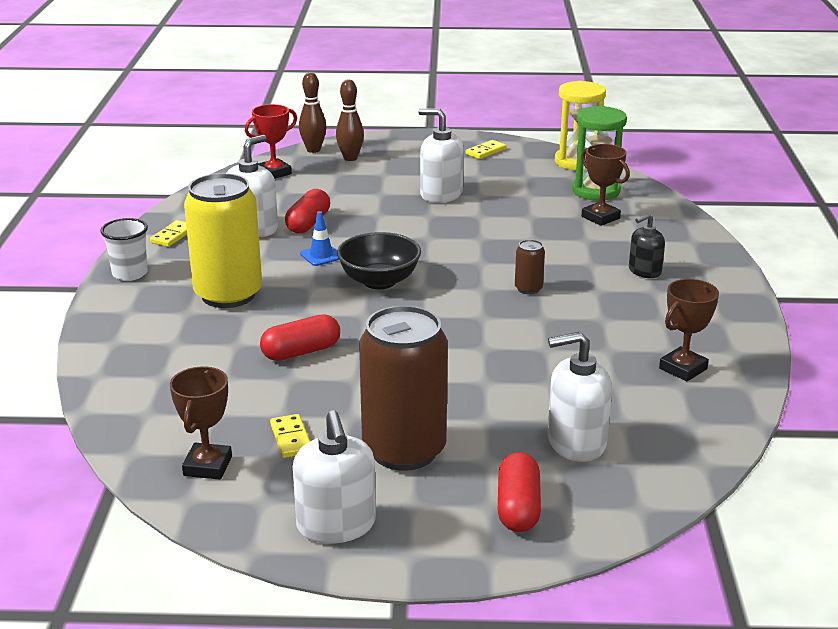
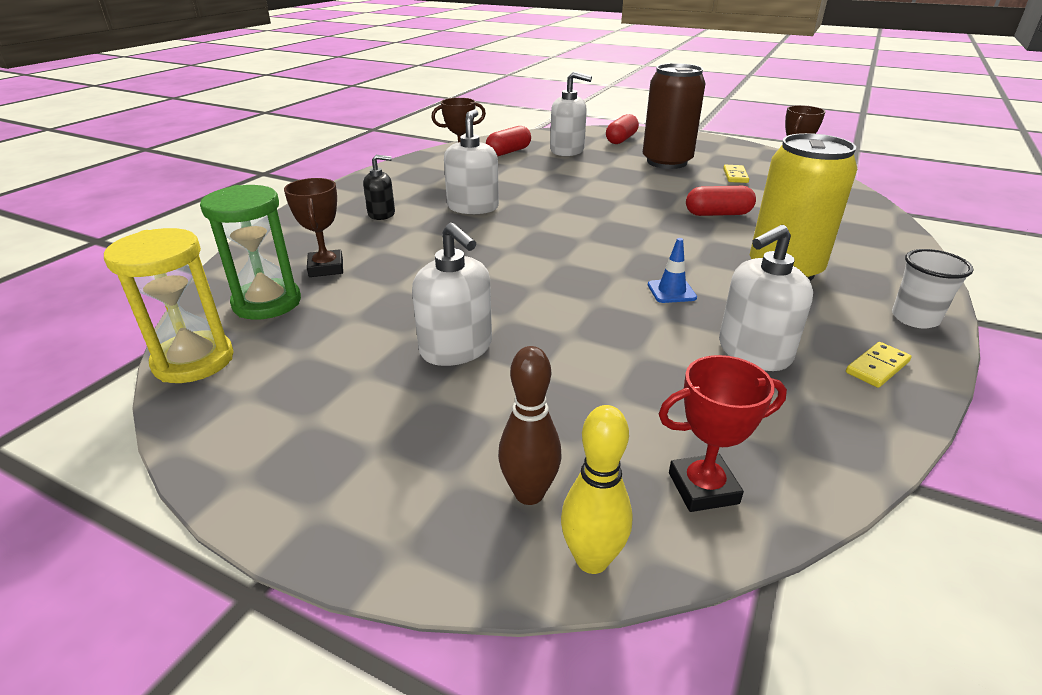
camera: 155 degrees left, 5 degrees up
red capsule [285,189,330,233] -> red capsule moved to [486,126,531,156]
white soap dispenser [293,410,376,544] -> white soap dispenser moved to [444,109,499,214]
brown bowling pin [299,72,327,153] -> yellow bowling pin [561,405,633,574]
black bowl [337,232,421,289] -> none
yellow domino [466,140,506,159] -> none
brown can [515,240,545,294] -> none

